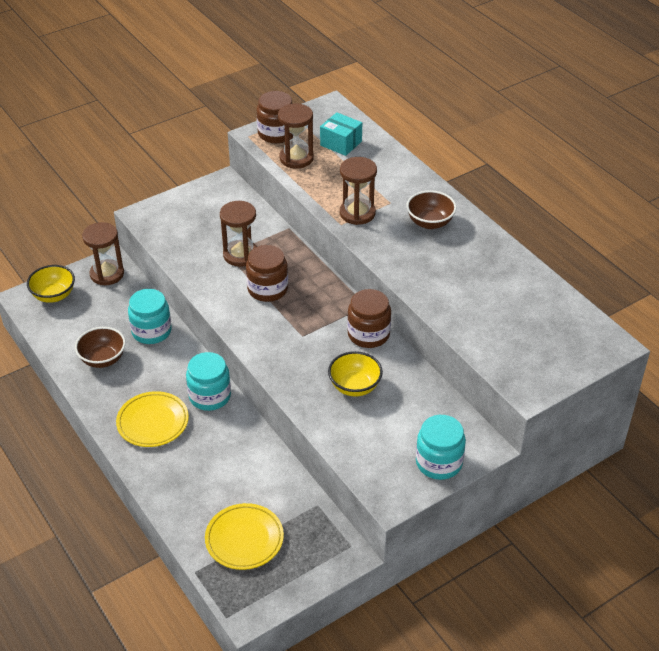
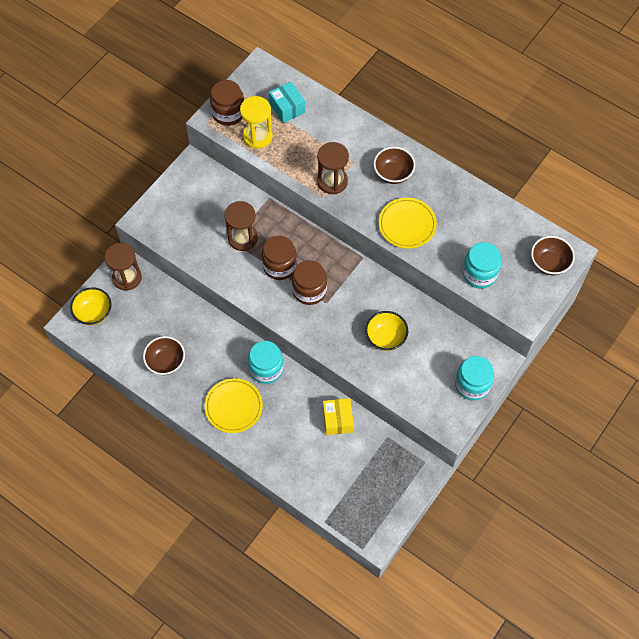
camera: 20 degrees left, 20 degrees up
turquoise jar [128,289,172,344] -> turquoise jar moved to [462,242,502,289]
yellow plate [205,503,284,570] -> yellow plate moved to [379,198,437,249]
brown hourglass [278,104,314,169] -> yellow hourglass [240,96,273,149]
turquoise box [320,112,362,156] -> turquoise box turned 45 degrees clockwise [269,82,305,123]
brown jar [347,289,391,348] -> brown jar moved to [292,260,327,305]
none -> yellow box [323,398,354,435]
none -> brown bowl [531,236,575,275]

